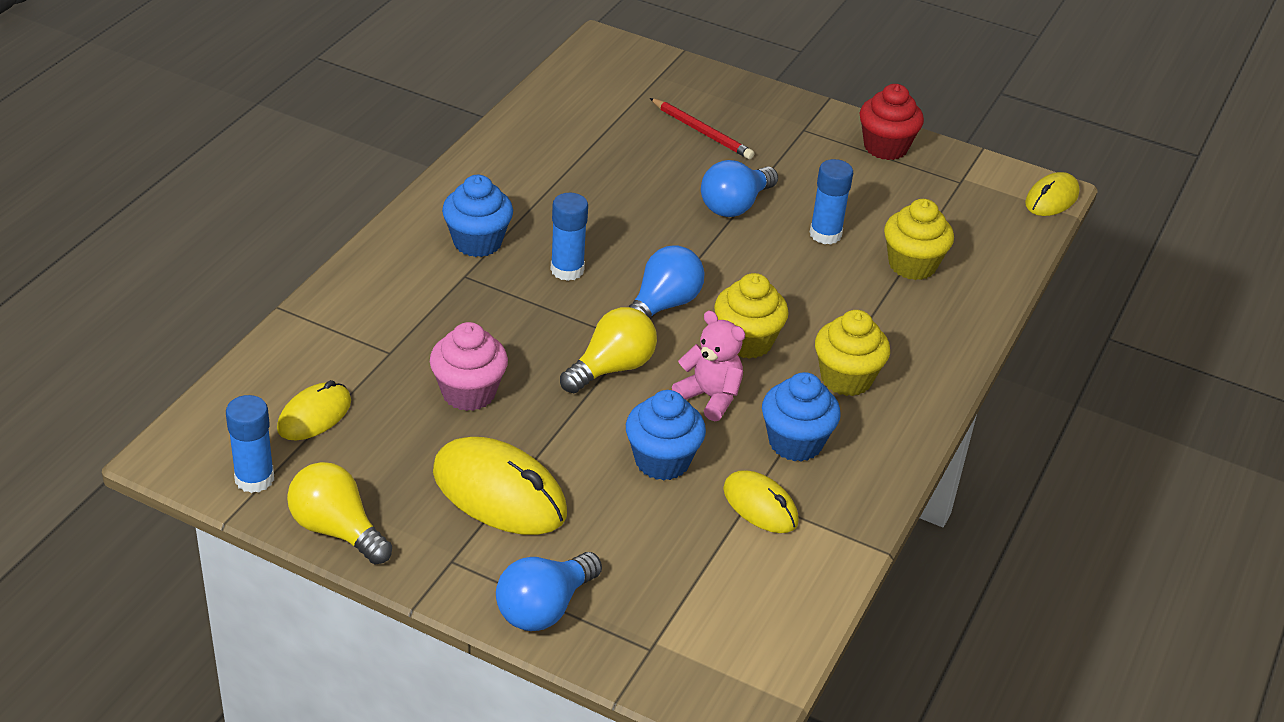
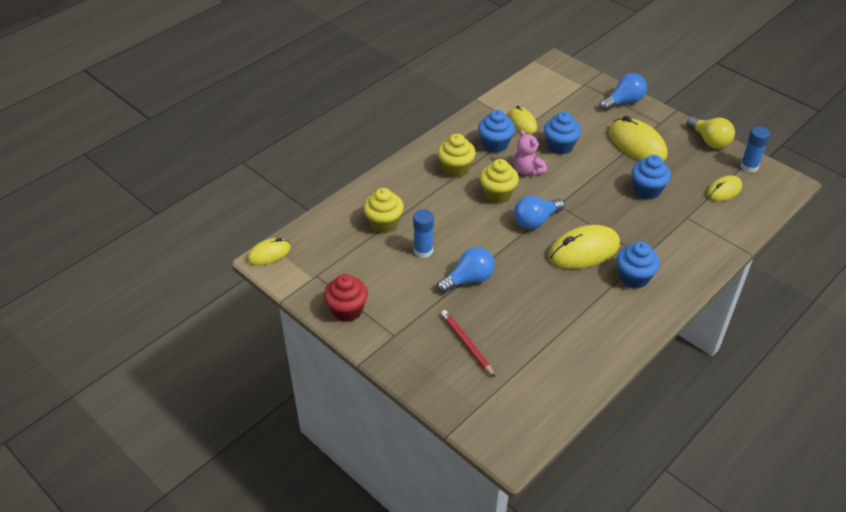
camera: 160 degrees left, 5 degrees up
pink cupcake [430,322,508,411] -> blue cupcake [632,155,671,199]
blue glue stick [551,193,588,281] -> yellow mouse [548,225,620,269]
yellow light bulb [560,307,657,393] -> none

